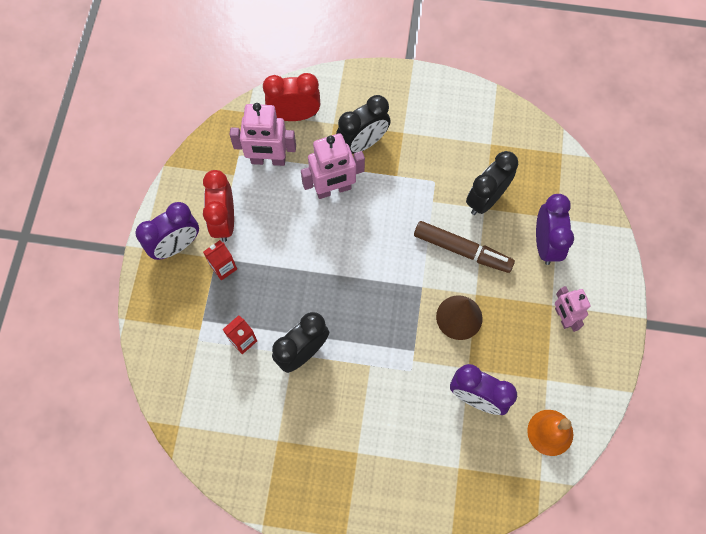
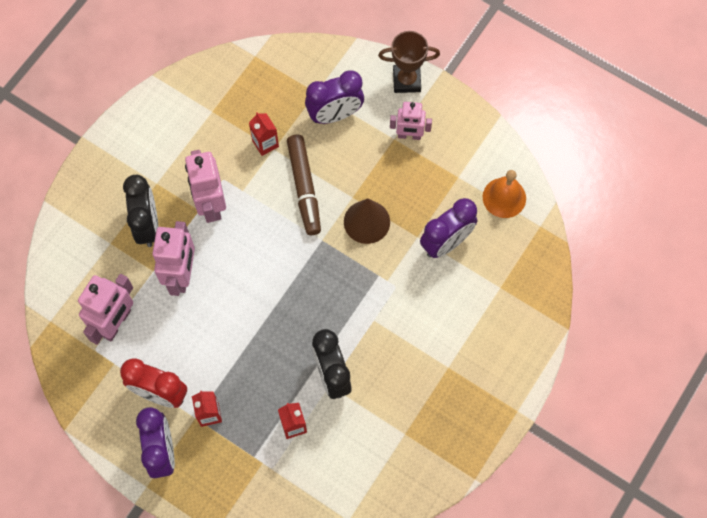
camera: 65 degrees left, 0 degrees up
red clock [263,73,320,121] -> none
brown marker [414,221,515,273] -> brown marker turned 120 degrees clockwise [287,134,321,235]
black clock [466,151,518,215] -> red carton [249,112,279,156]
purple clock [536,194,574,265] -> purple clock turned 135 degrees clockwise [305,70,364,124]
none -> pink robot [185,150,226,223]
none -> brown trophy [378,31,440,93]

